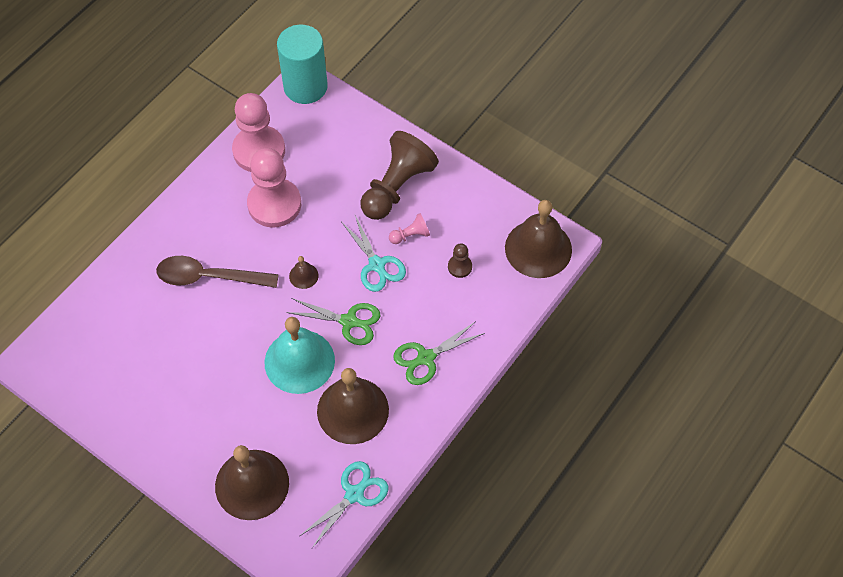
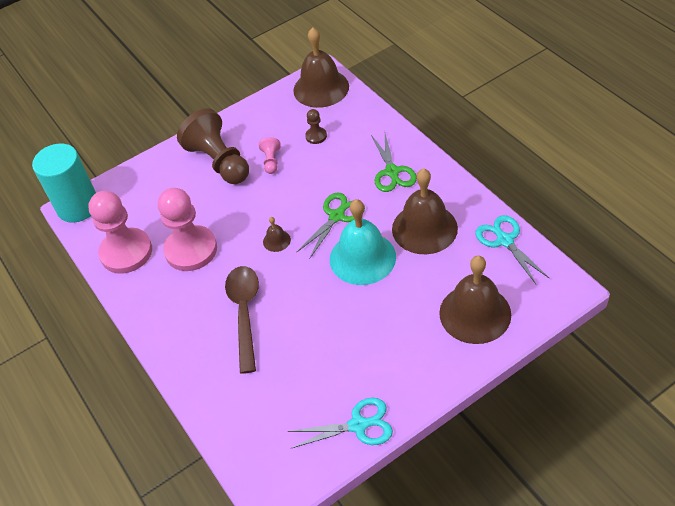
camera: 65 degrees left, 10 degrees down
brown spoon [156,256,279,288] -> brown spoon turned 150 degrees clockwise [225,266,259,374]
turquoise scissors [342,215,406,292] -> turquoise scissors moved to [288,398,393,448]

